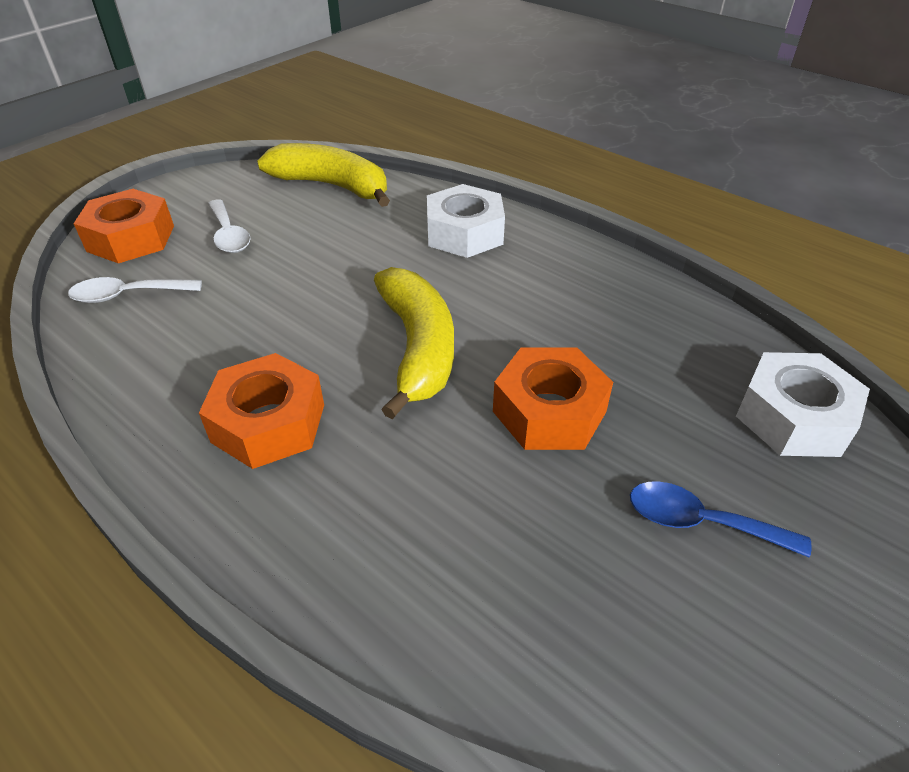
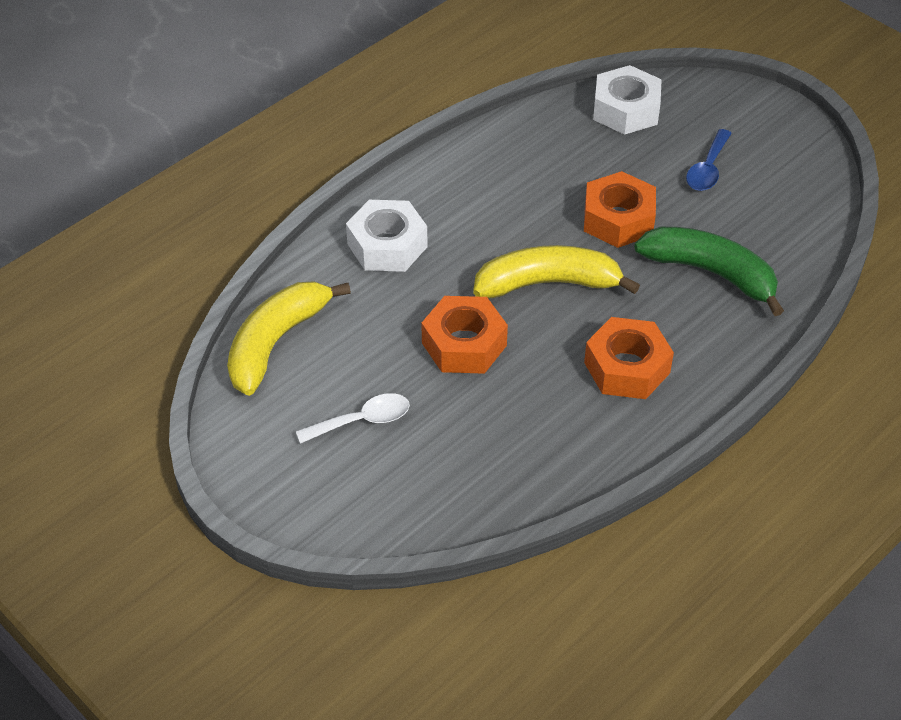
camera: 85 degrees left, 5 degrees up
white spoon [68,277,202,303] -> none
orange nut [74,189,174,263] -> orange nut moved to [421,296,508,374]
none -> green banana [634,227,784,316]

